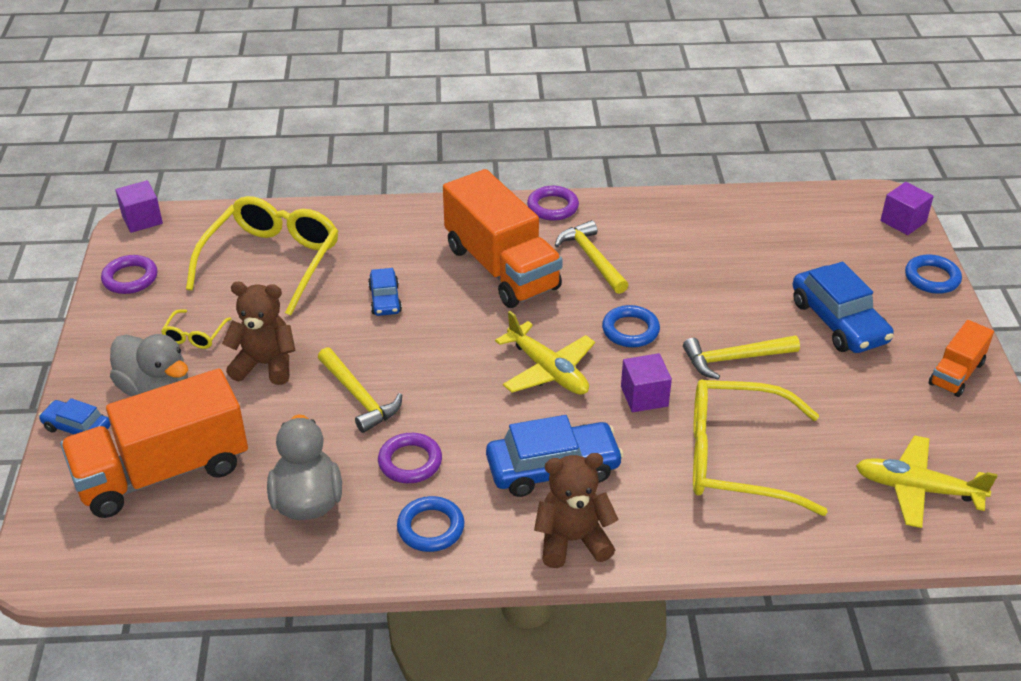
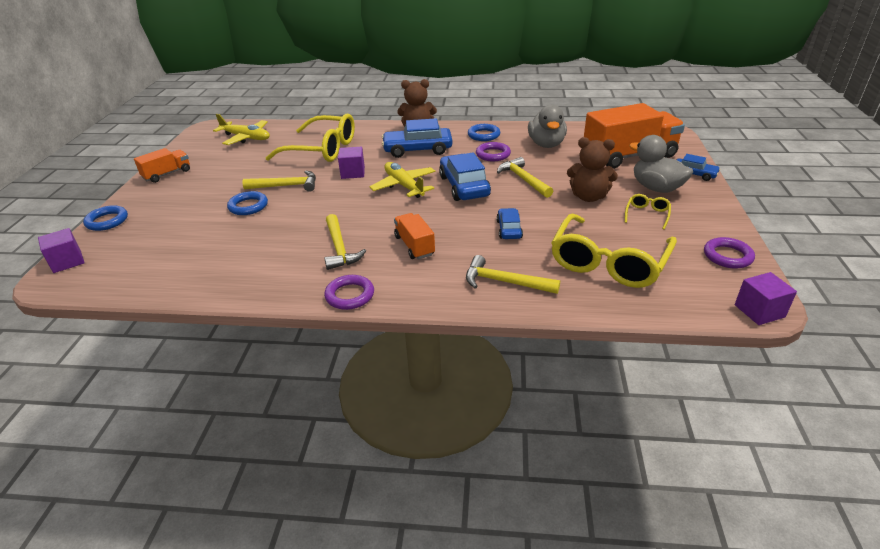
camera: 170 degrees left, 5 degrees down
orange truck [443,169,563,308] -> orange truck [394,213,435,259], size x0.50
blue ring [602,305,660,347] -> blue ring moved to [227,191,268,215]
blue car [792,262,894,353] -> blue car moved to [439,153,491,201]
none -> yellow hammer [466,255,560,294]

